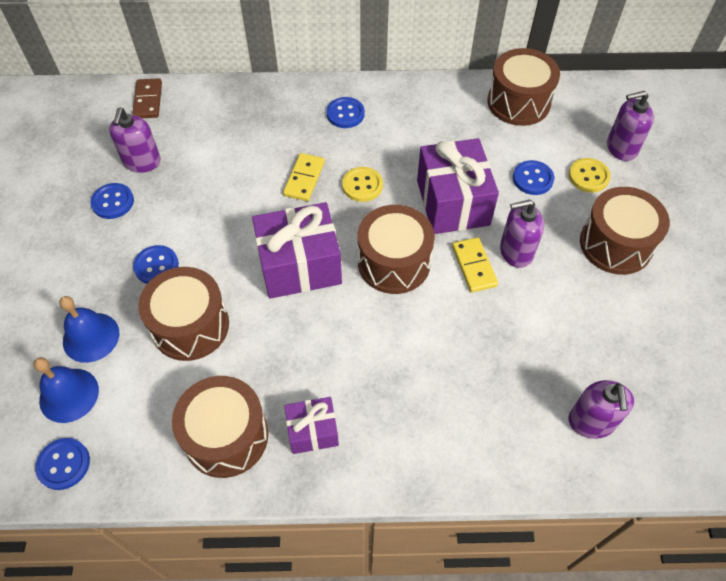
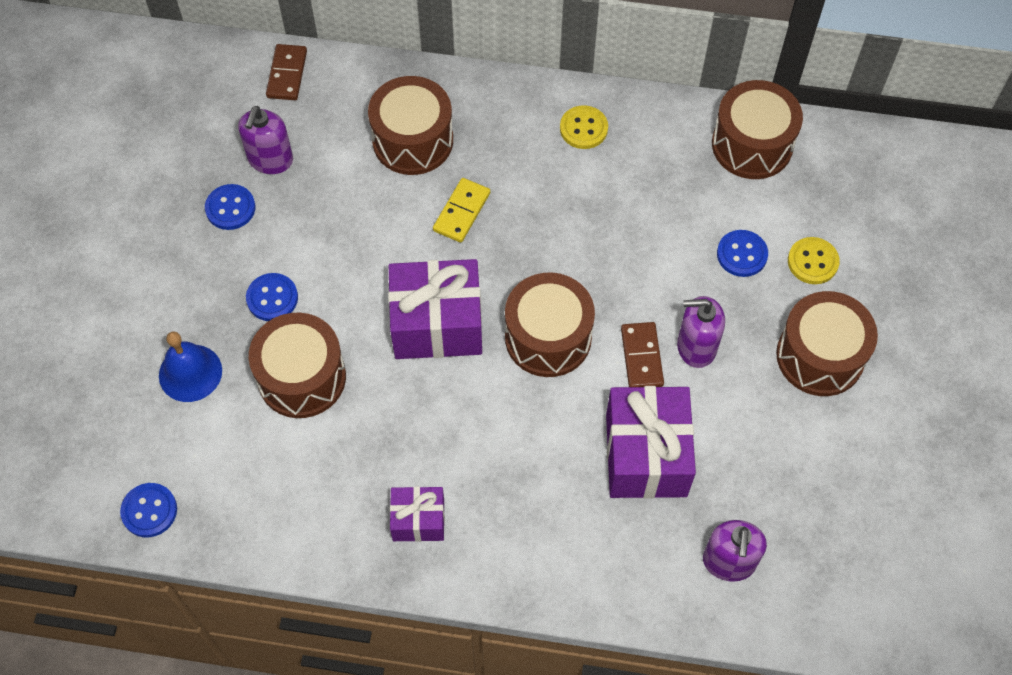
camera: 10 degrees right, 5 degrees up
blue bell [34,357,99,423] -> none
brown drum [172,376,268,478] -> brown drum moved to [368,76,453,175]
blue button [327,97,365,128] -> none
yellow button [342,167,383,202] -> yellow button moved to [560,105,608,149]
purple gift [417,138,499,234] -> purple gift moved to [606,386,696,499]
yellow domino [452,237,498,293] -> brown domino [621,322,664,387]
purple soap dispenser [607,91,654,161] -> none

